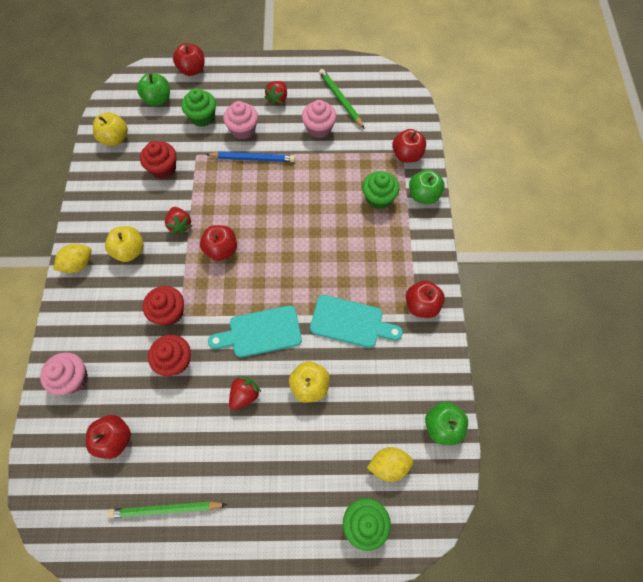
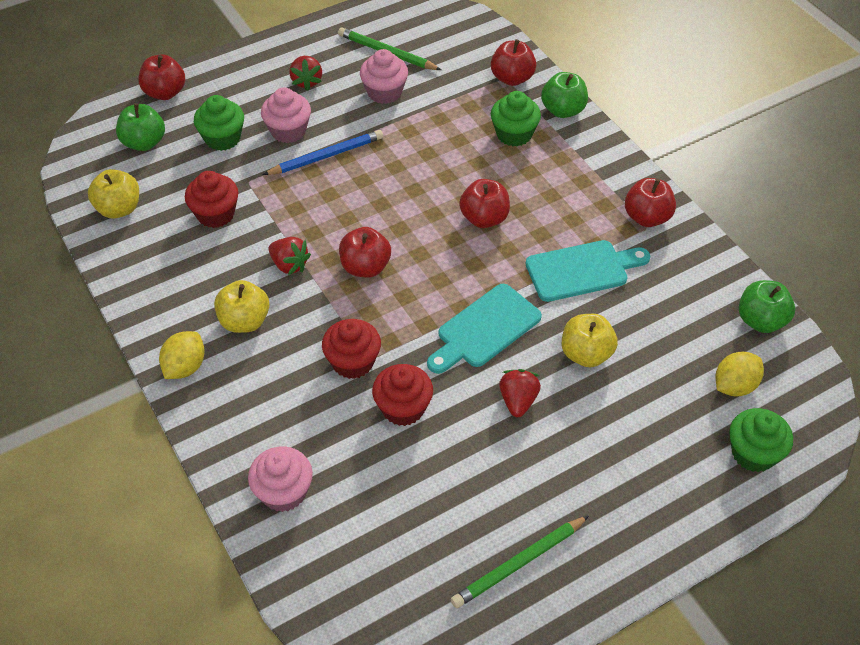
camera: 30 degrees left, 15 degrees down
red apple [86,415,131,459] -> red apple moved to [459,179,510,228]

